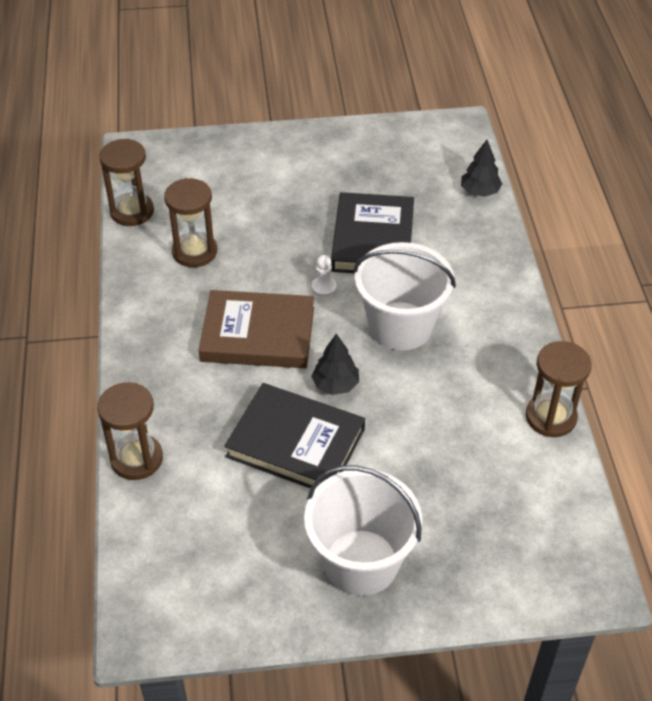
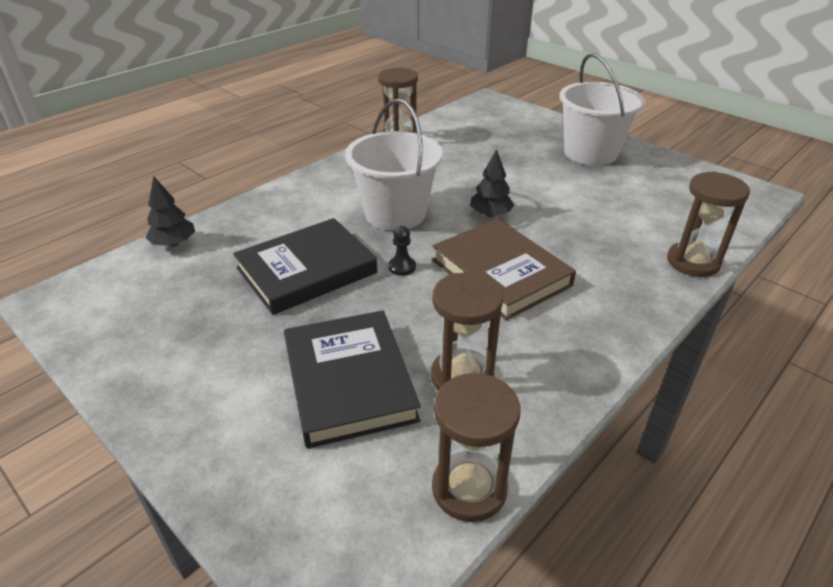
camera: 130 degrees left, 10 degrees down
black book [224,383,365,489] -> black book moved to [284,310,421,449]
white pawn [312,255,336,297] -> black pawn [388,226,416,276]

